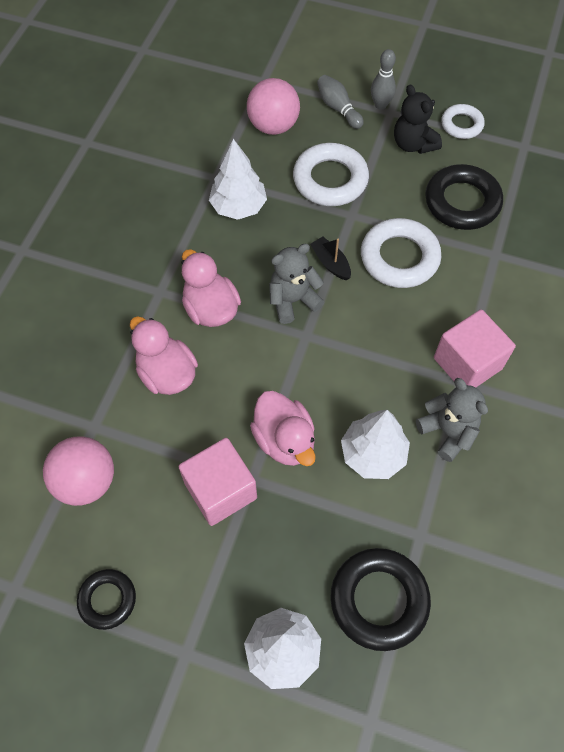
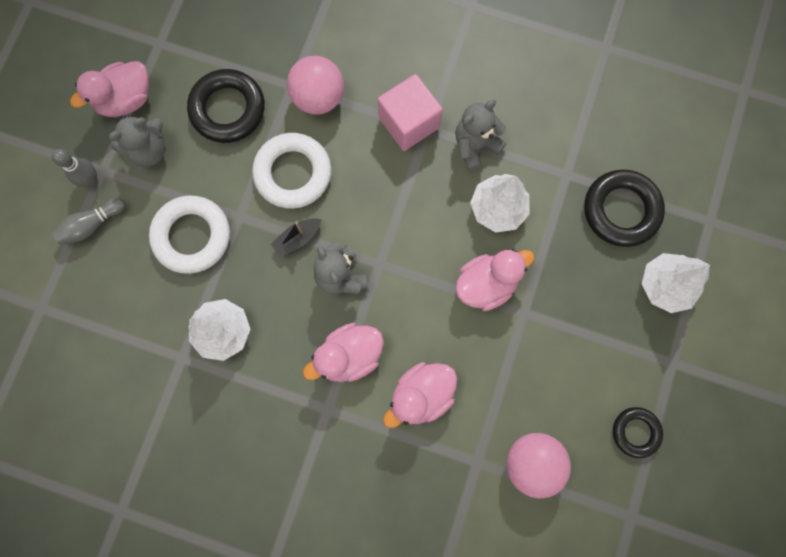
camera: 90 degrees left, 15 degrees up
pink cube [179,438,257,526] -> none
pink ball [247,78,300,135] -> pink ball moved to [287,56,344,115]
black teddy bear [394,85,442,154] -> grey teddy bear [109,115,165,167]
white ring [441,104,485,139] -> pink duck [70,61,149,117]

